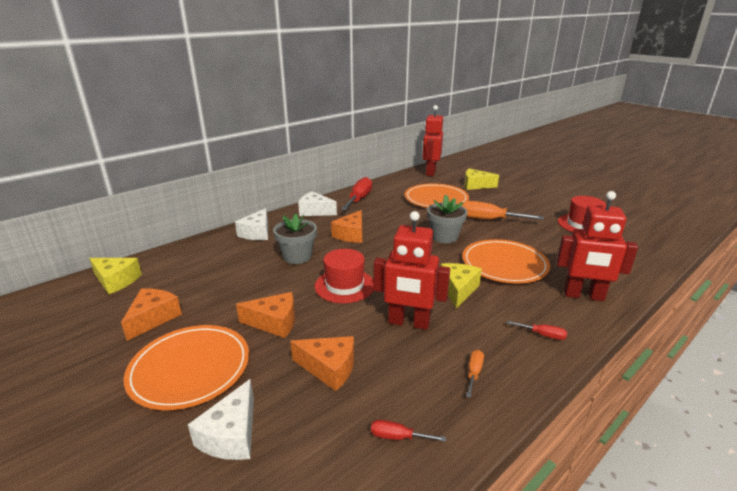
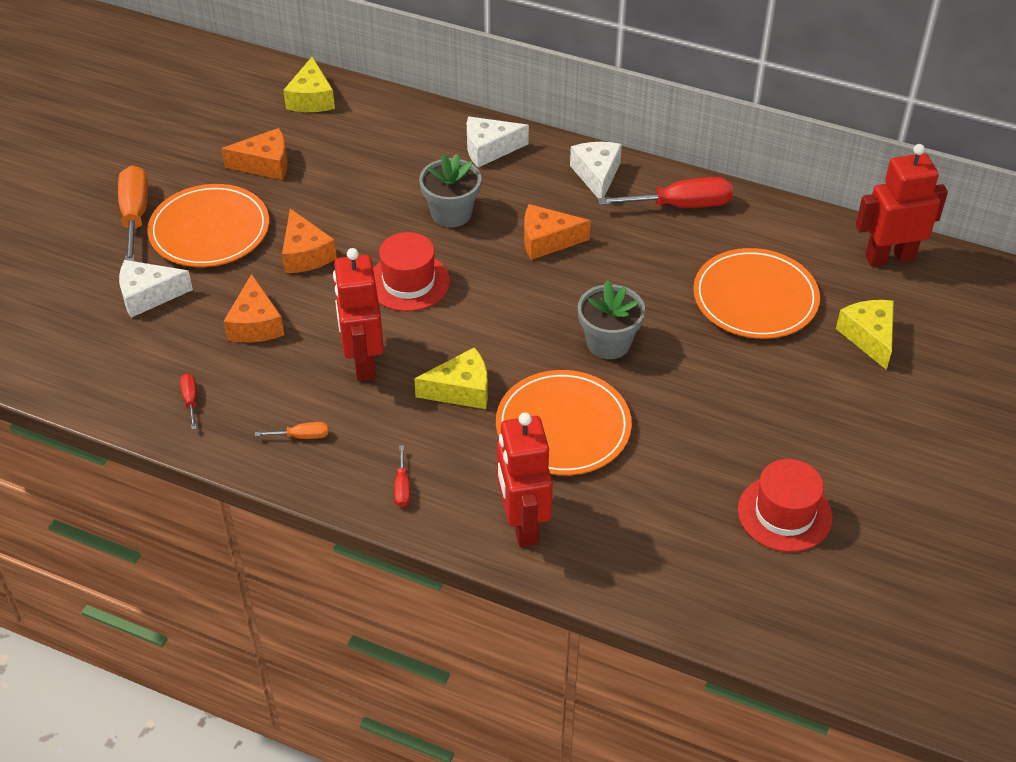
camera: 65 degrees right, 20 degrees up
orange screwdriver [461,201,544,220] -> orange screwdriver moved to [118,165,148,261]

